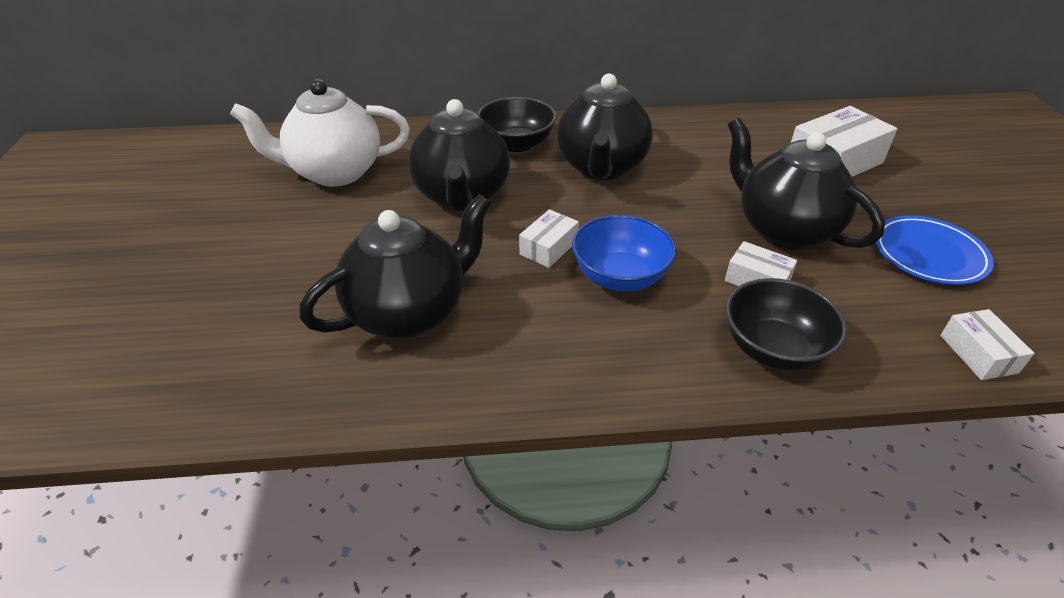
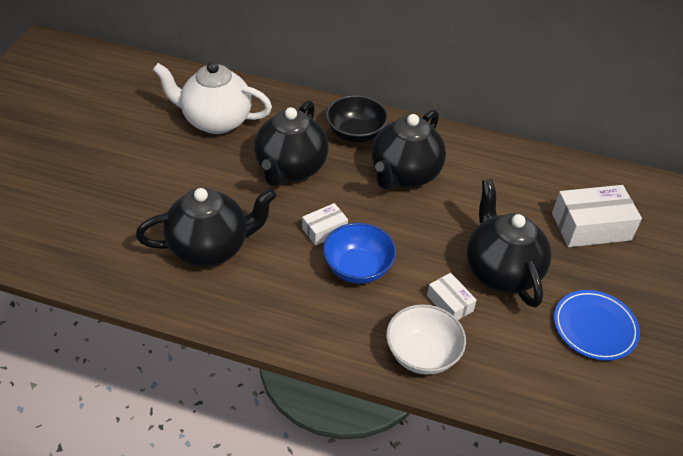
camera: 20 degrees right, 5 degrees up
black bowl [726,278,847,370] -> white bowl [386,304,466,375]
white box [940,309,1034,380] -> none

